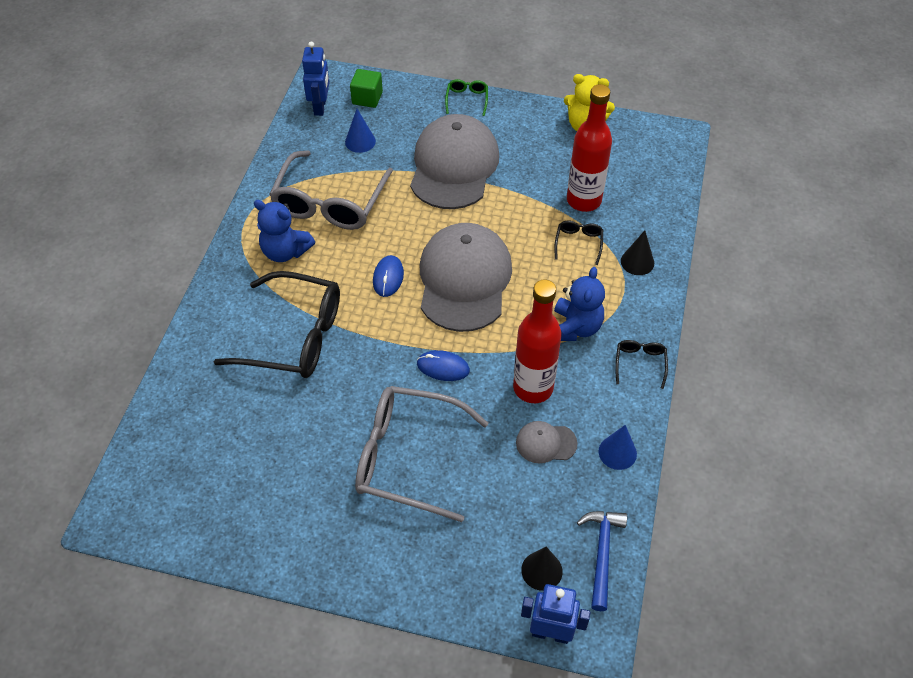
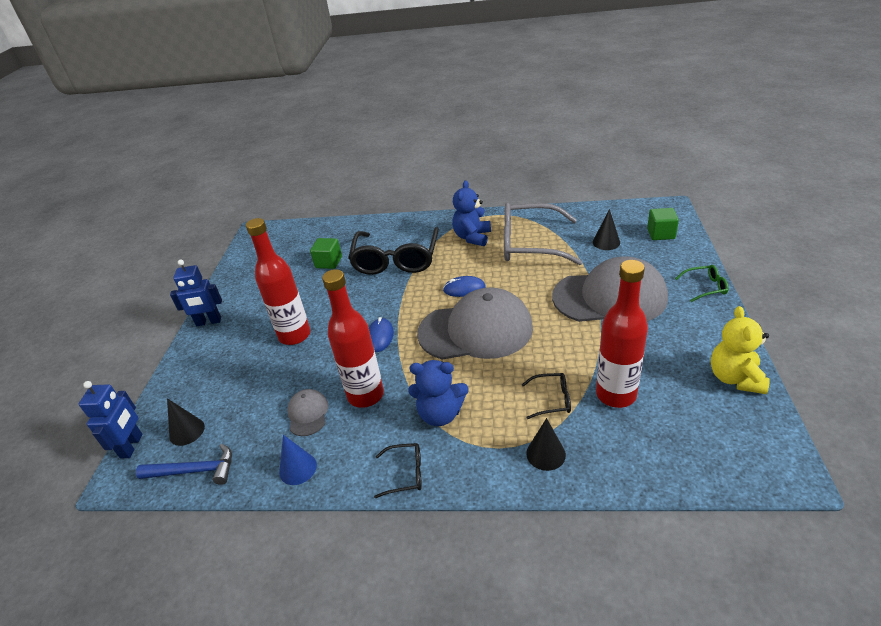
camera: 85 degrees right, 15 degrees down
blue robot [302,42,330,116] -> blue robot moved to [170,260,222,326]
blue cone [345,109,376,153] -> black cone [593,209,620,250]
grey glasses [355,386,488,522] -> red bottle [246,218,310,345]
none -> green cube [310,238,342,269]

